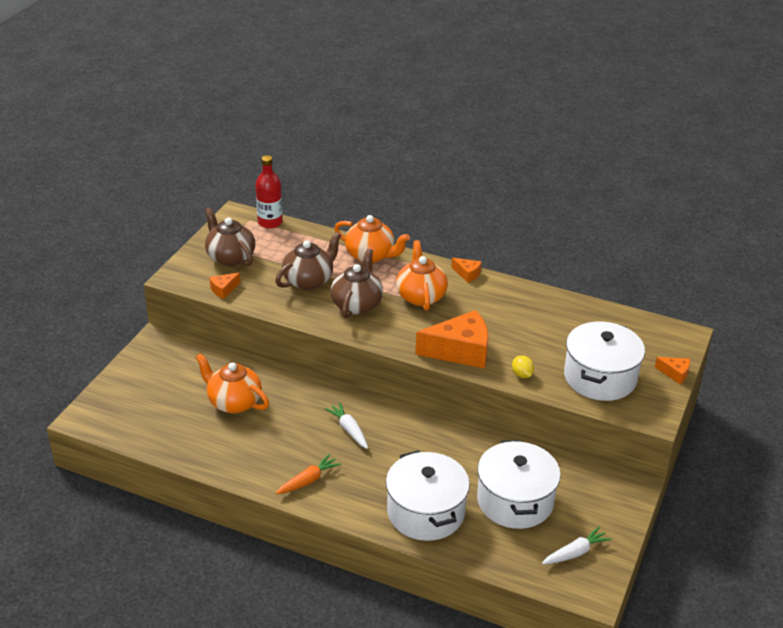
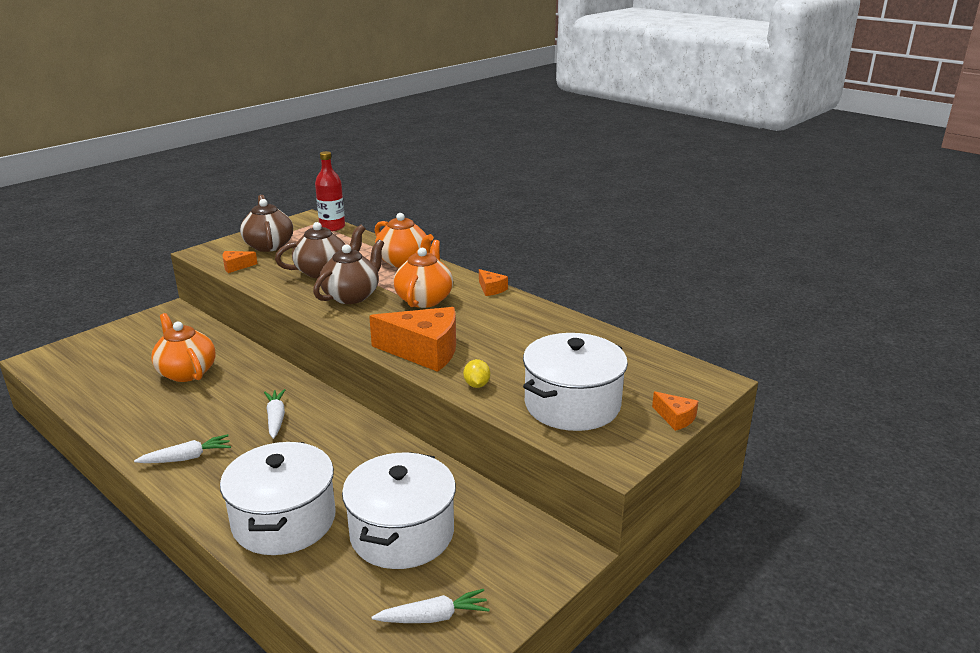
camera: 20 degrees right, 10 degrees down
orange carrot [275,454,341,495] -> white carrot [134,434,231,463]

